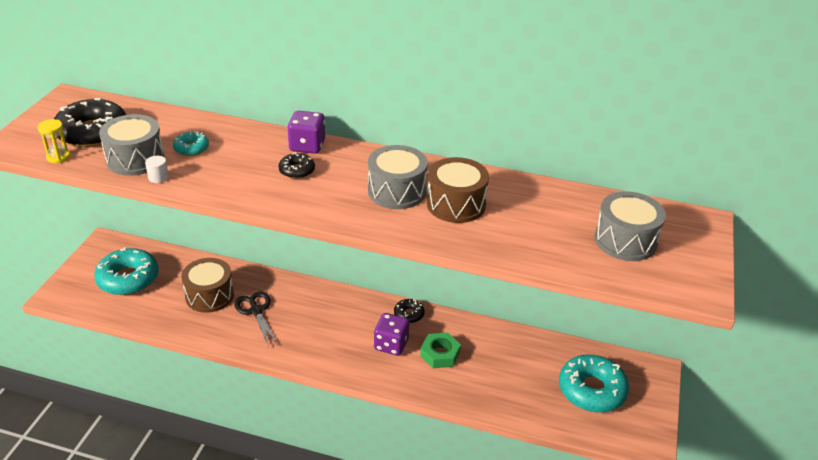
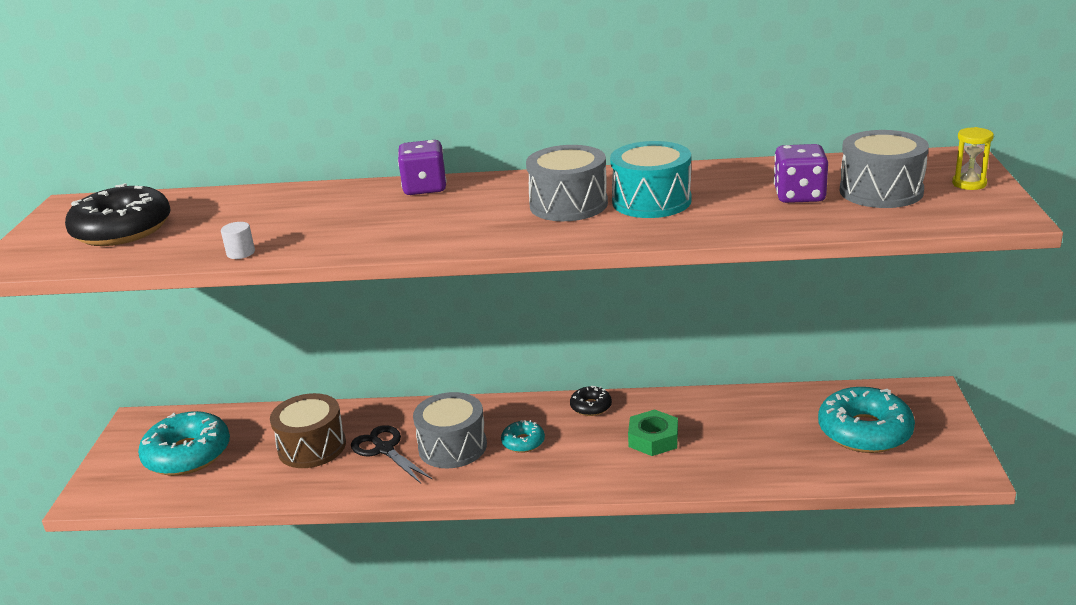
camera: 10 degrees left, 10 degrees down
yellow hourglass [38,119,70,163] -> yellow hourglass moved to [952,127,994,190]
grey drum [99,114,164,176] -> grey drum moved to [413,392,487,468]
turquoise donut [173,131,209,156] -> turquoise donut moved to [501,420,545,453]
black donut [279,152,315,179] -> none
purple dice [374,313,410,356] -> purple dice moved to [774,144,828,203]
brown drum [427,157,489,223] -> turquoise drum [610,141,692,218]

